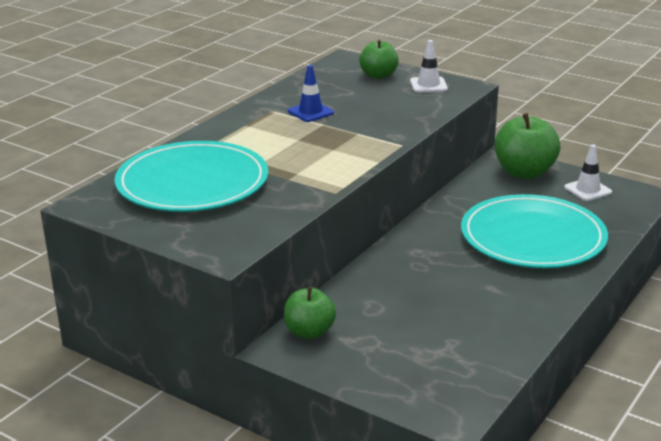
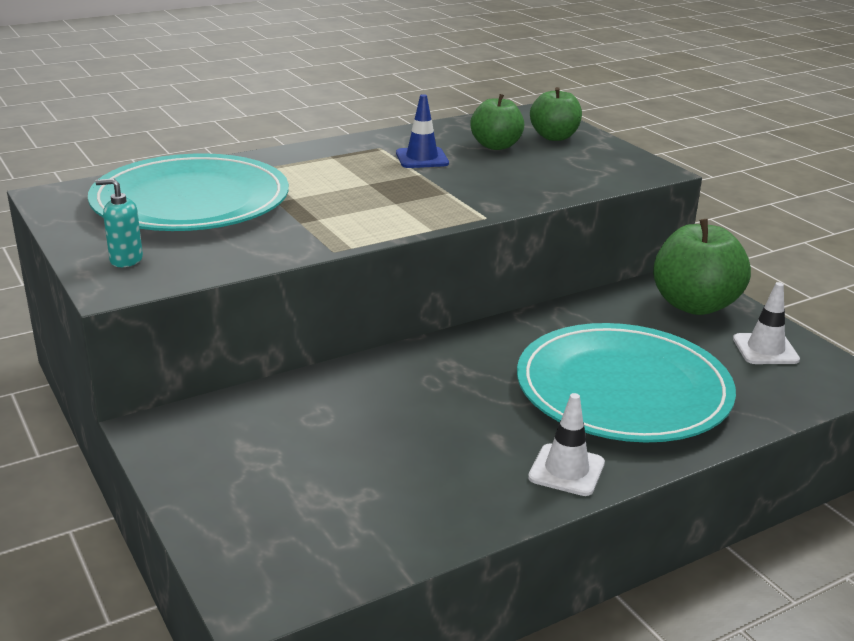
camera: 25 degrees right, 0 degrees up
green apple [284,287,336,339] -> green apple moved to [470,94,524,150]
white traffic cone [410,40,448,92] -> white traffic cone moved to [528,393,605,496]
none -> turquoise soap dispenser [95,178,143,267]

